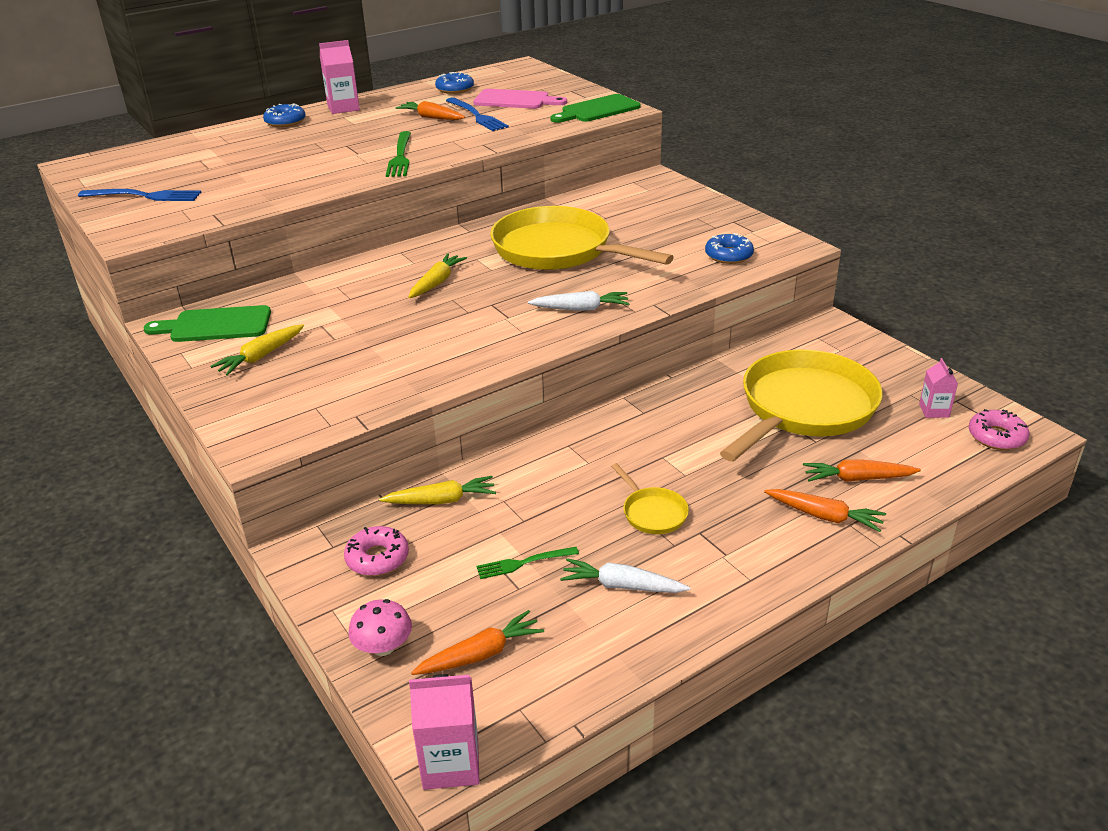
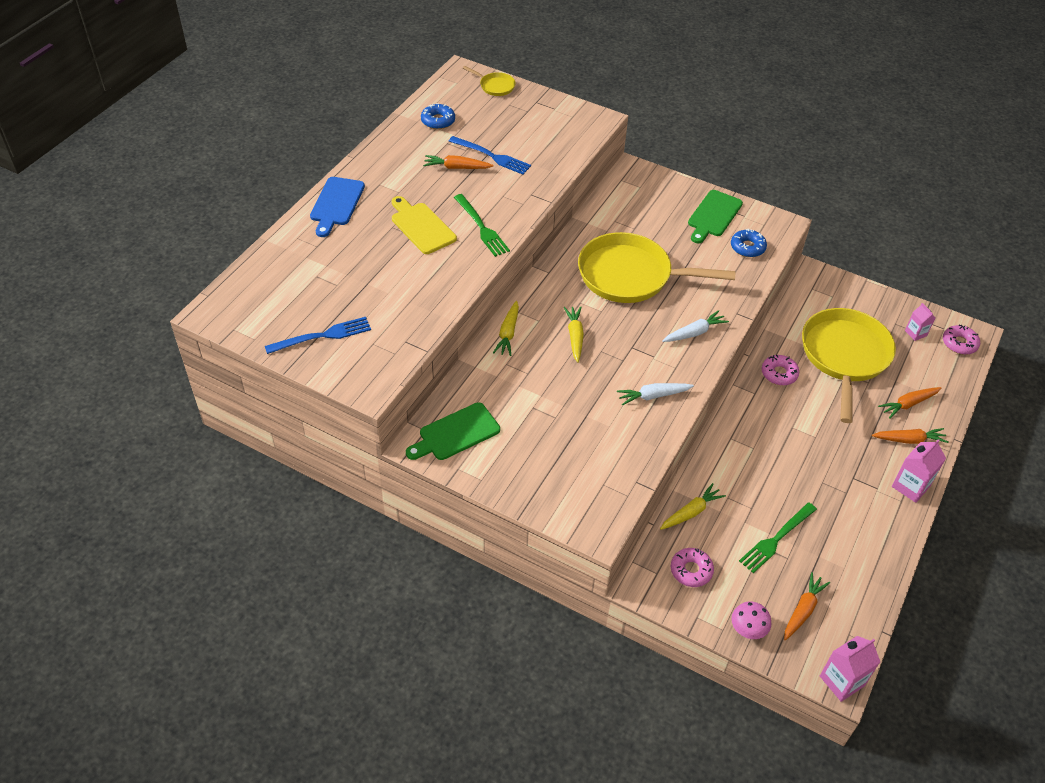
camera: 30 degrees left, 15 degrees up
yellow carrot [210,324,304,376] -> yellow carrot moved to [493,301,519,356]
blue donut [263,104,306,127] -> blue cutting board [310,177,365,237]
pink carton [319,40,360,114] -> pink carton moved to [892,439,946,503]
pink cutting board [473,89,567,109] -> none
green fork [476,547,579,579] -> green fork [739,502,817,573], size x1.58
green cutting board [551,94,641,123] -> green cutting board moved to [688,190,743,243]
white carrot [560,558,690,593] -> white carrot moved to [617,383,694,406]
yellow pan [611,463,689,534] -> yellow pan moved to [463,66,516,96]
none -> yellow cutting board [392,196,457,254]
none -> pink donut [762,355,799,385]

